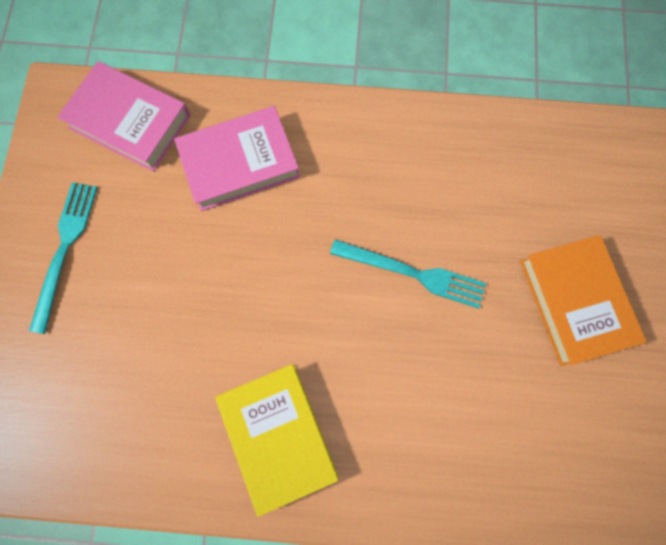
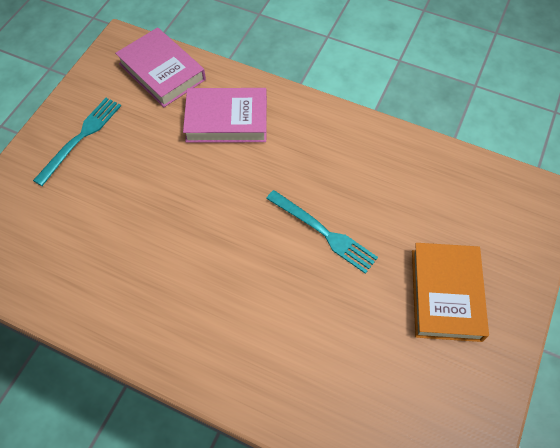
camera: 20 degrees right, 15 degrees down
yellow book [215,364,338,517] -> none

